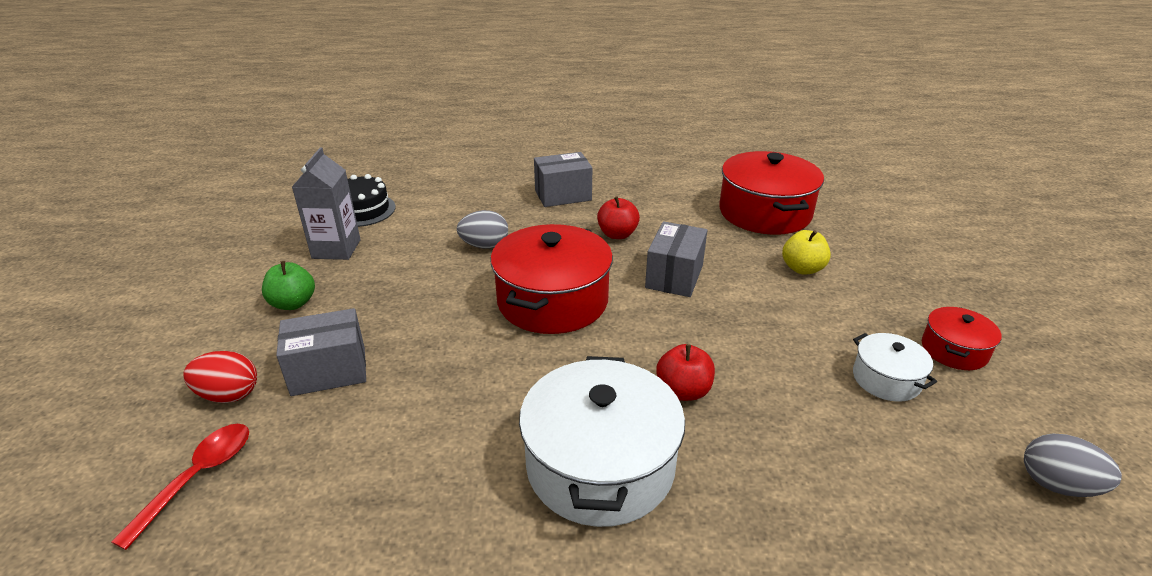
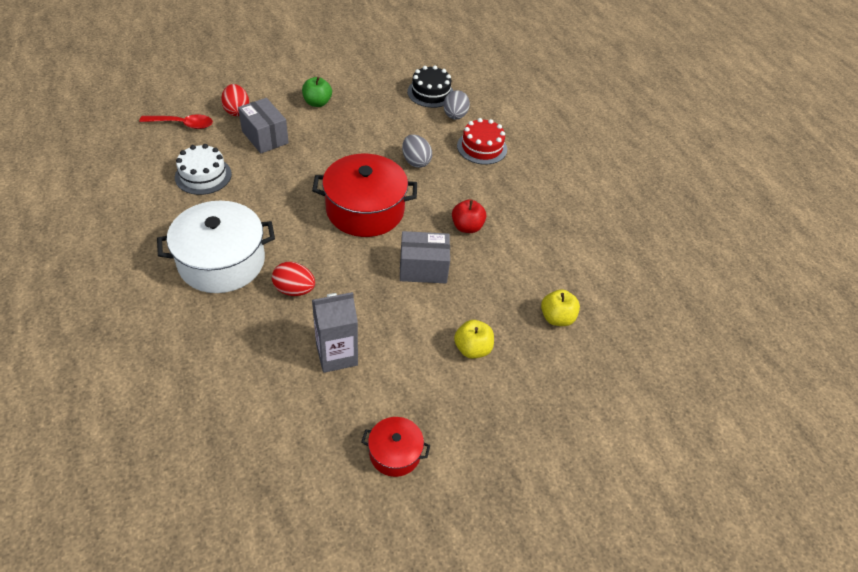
camera: 65 degrees right, 15 degrees up
grey carton [292,147,361,260] -> grey carton moved to [312,292,358,373]
grey box [534,152,592,207] -> none
red apple [656,344,715,401] -> red egg [272,262,315,296]
red pot [719,151,824,235] -> yellow apple [541,289,580,326]
white pot [853,333,937,402] -> none
grey egg [1024,434,1122,497] -> grey egg moved to [444,90,470,119]
none -> white cake [175,144,232,195]
none -> red cake [457,118,507,165]

